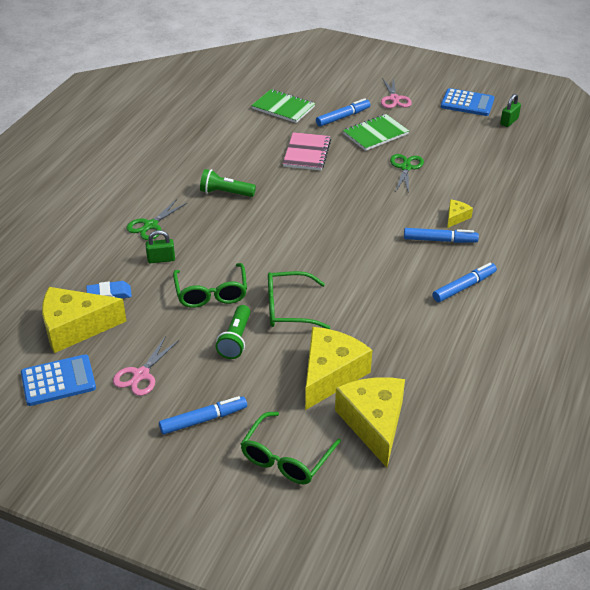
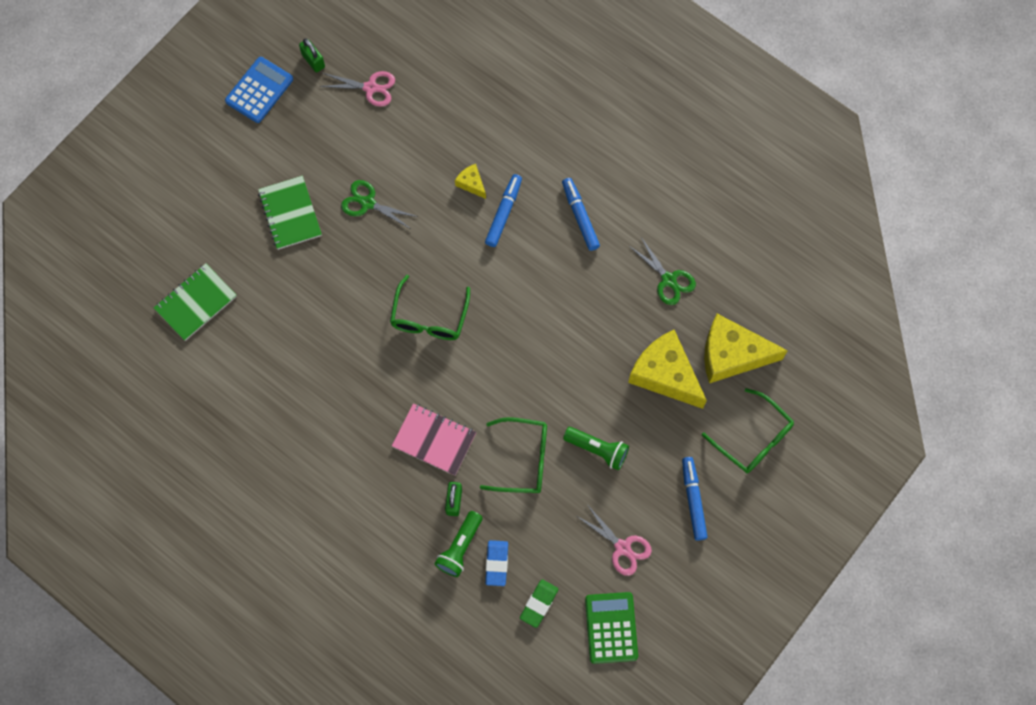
camera: 75 degrees left, 30 degrees up
blue calculator [21,354,96,406] -> green calculator [585,592,638,664]
yellow cheese [42,287,127,353] -> green eraser [520,579,558,628]
green scissors [126,199,187,240] -> green scissors moved to [629,238,696,305]
green flashlight [200,169,256,197] -> green flashlight moved to [435,511,482,577]
green glasses [268,271,331,329] -> green glasses moved to [390,275,470,340]
pink notebook [283,132,331,170] -> pink notebook moved to [392,403,476,476]
blue marker [316,98,370,127] -> none
pink scissors [381,77,412,108] -> pink scissors moved to [319,71,395,107]

